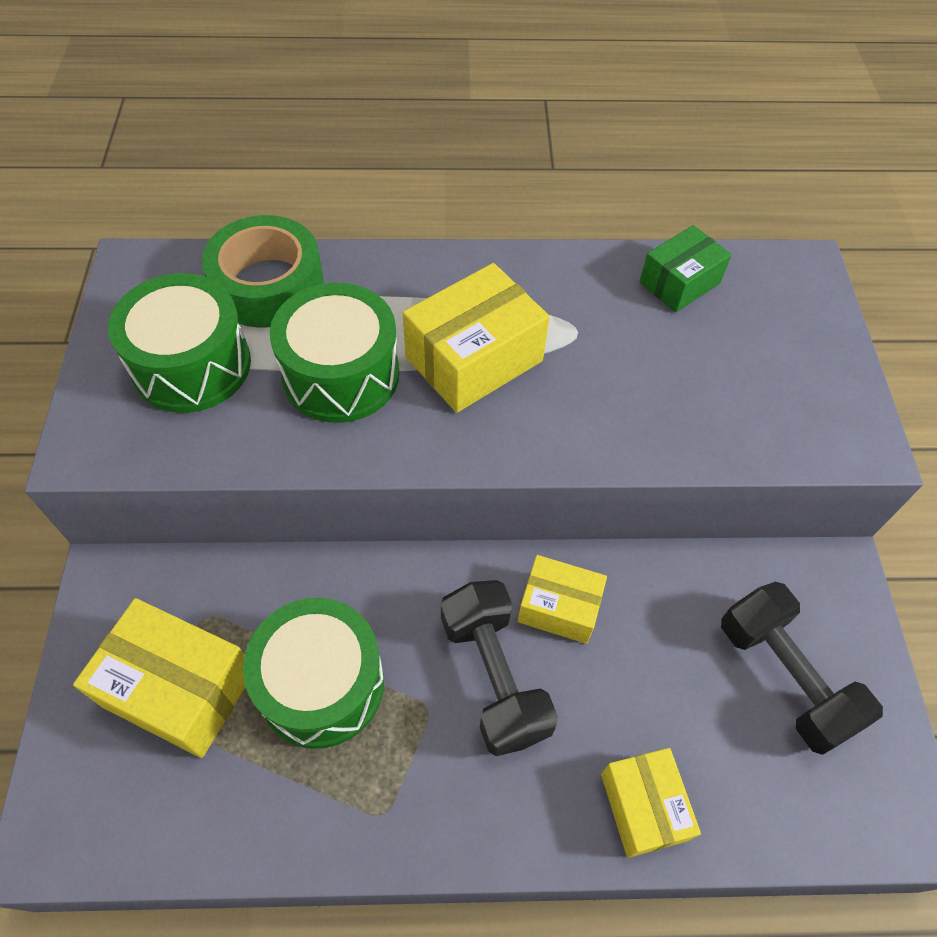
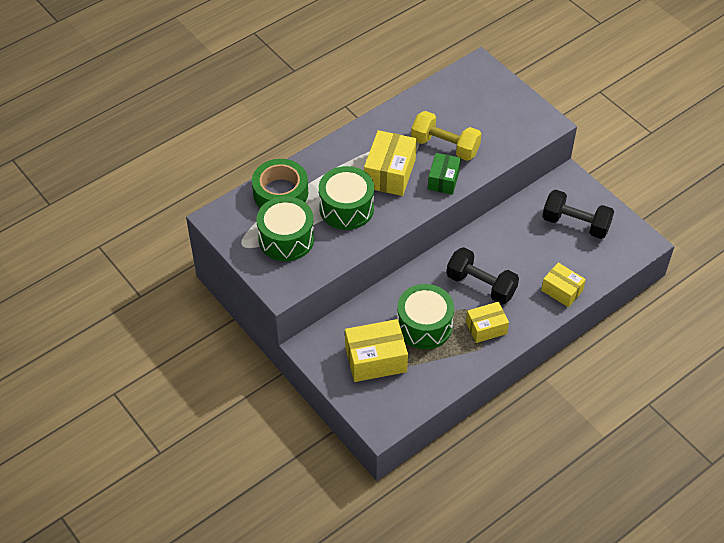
camera: 35 degrees left, 5 degrees down
yellow box [518,555,607,644] -> yellow box moved to [466,302,509,343]
green box [639,225,732,312] -> green box moved to [428,153,461,195]
none -> yellow dumbbell [411,111,482,161]

